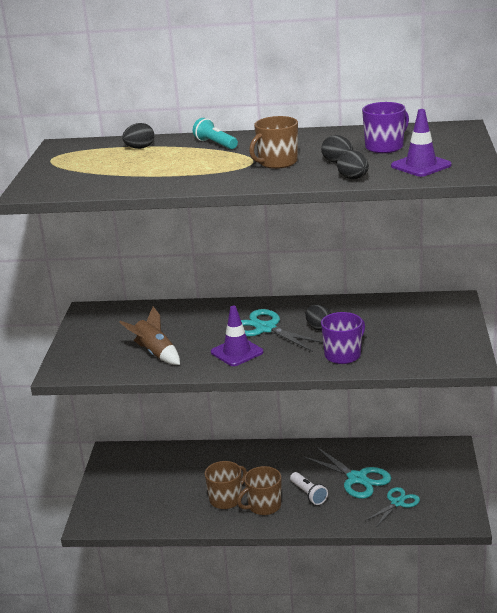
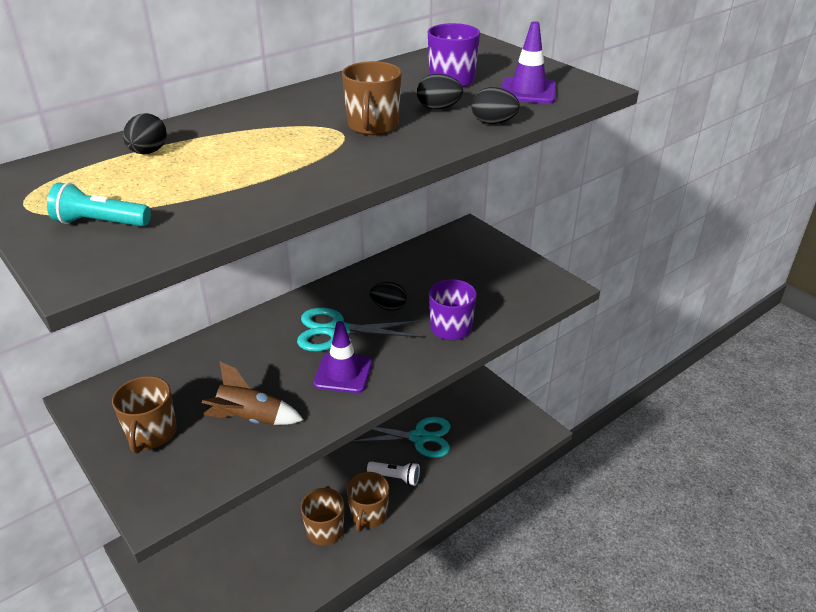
camera: 45 degrees left, 10 degrees up
turquoise flashlight [193,118,238,149] -> turquoise flashlight moved to [47,182,151,227]
turquoise scissors [365,487,420,526] -> none
none -> brown mug [112,376,177,453]

